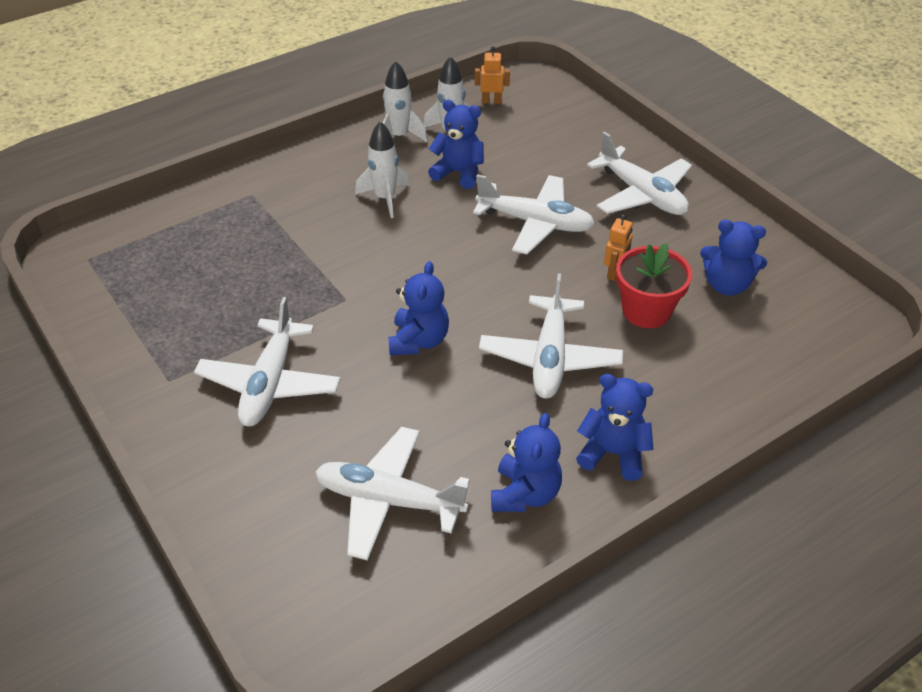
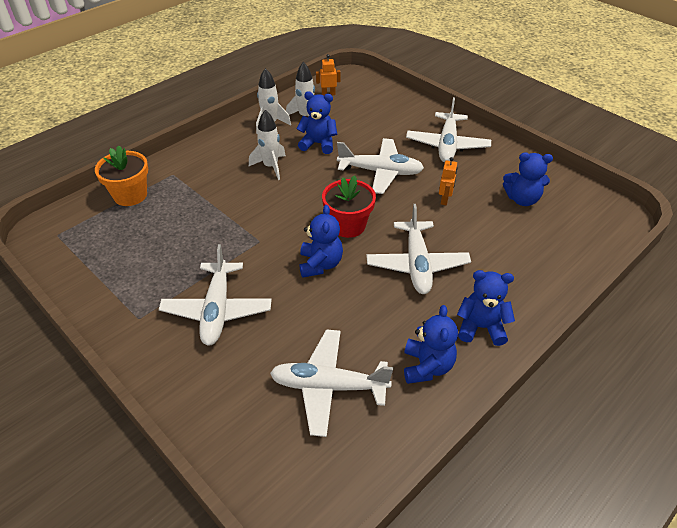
camera: 10 degrees left, 0 degrees up
white plane [587,131,692,215] -> white plane turned 60 degrees clockwise [406,97,491,162]
red flower pot [616,243,692,328] -> red flower pot moved to [322,175,376,238]
none -> orange flower pot [95,146,148,206]

